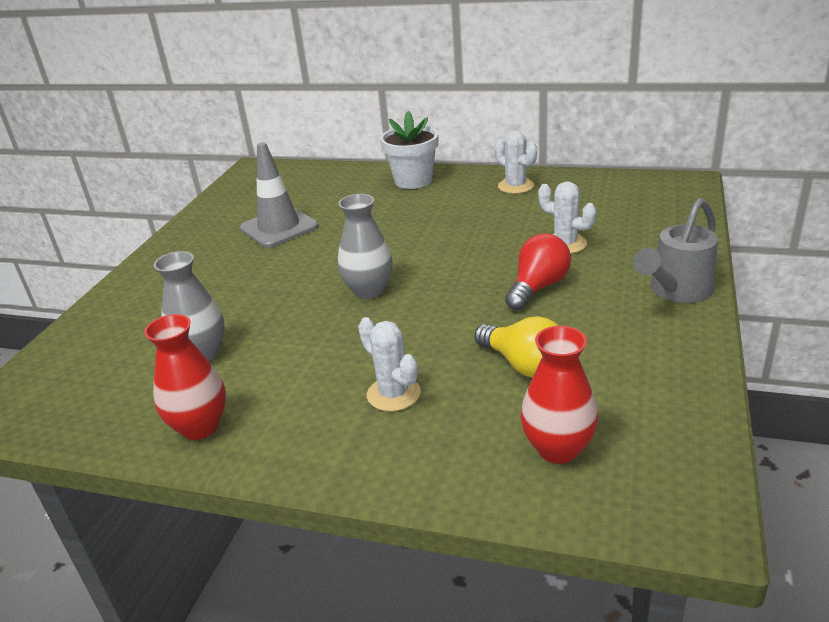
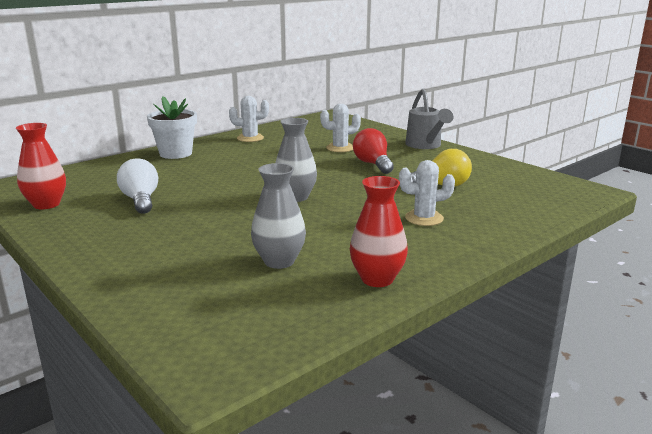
camera: 60 degrees left, 10 degrees down
grey traffic cone [240,142,318,248] -> white light bulb [117,158,158,214]
red vase [520,326,598,464] -> red vase moved to [16,123,66,209]

